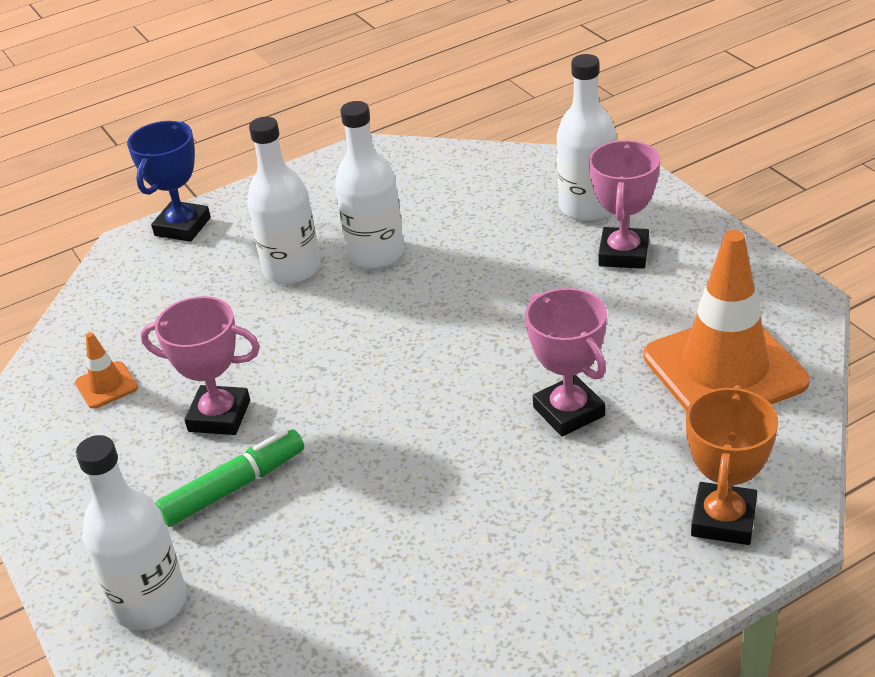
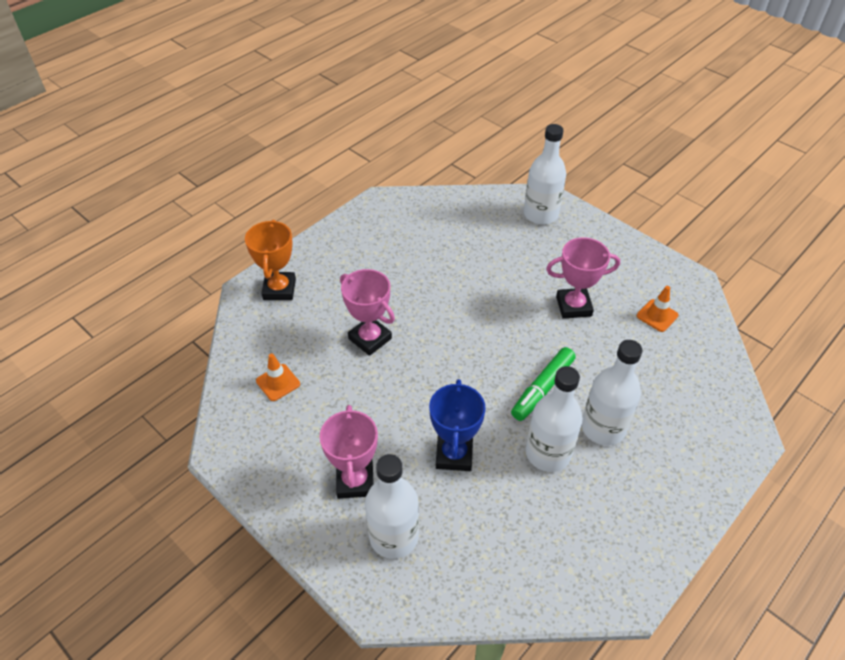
camera: 160 degrees right, 10 degrees up
blue trophy [127,121,211,242] -> blue trophy moved to [429,379,486,471]
green marker [155,429,304,527] -> green marker moved to [511,347,576,421]
orange traffic cone [643,230,810,411] -> orange traffic cone [256,353,300,401], size x0.42

